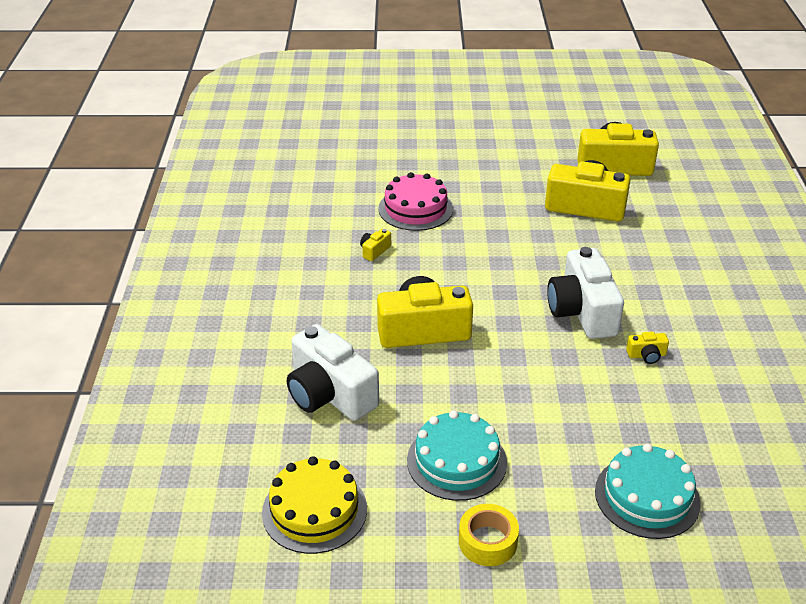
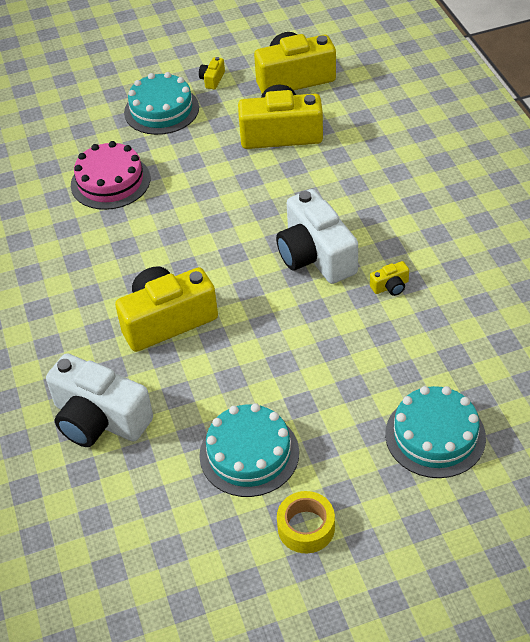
camera: 15 degrees left, 10 degrees up
yellow cake [262,456,367,554] -> none
yellow camera [360,229,391,261] -> yellow camera moved to [199,57,225,89]
none -> turquoise cake [124,72,199,135]

